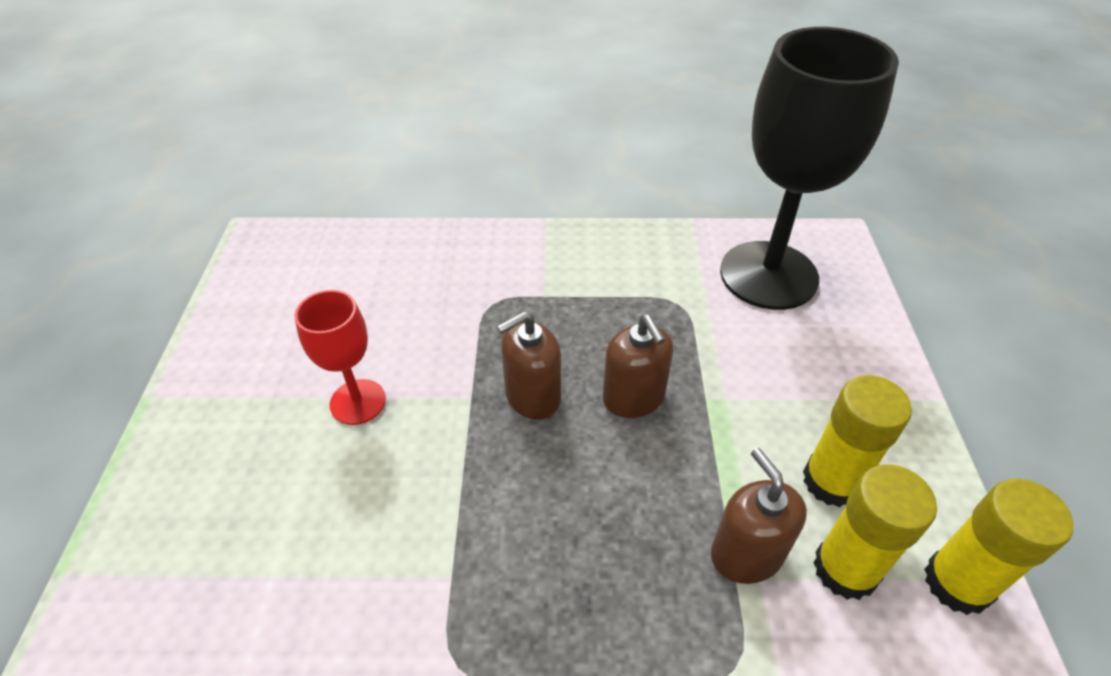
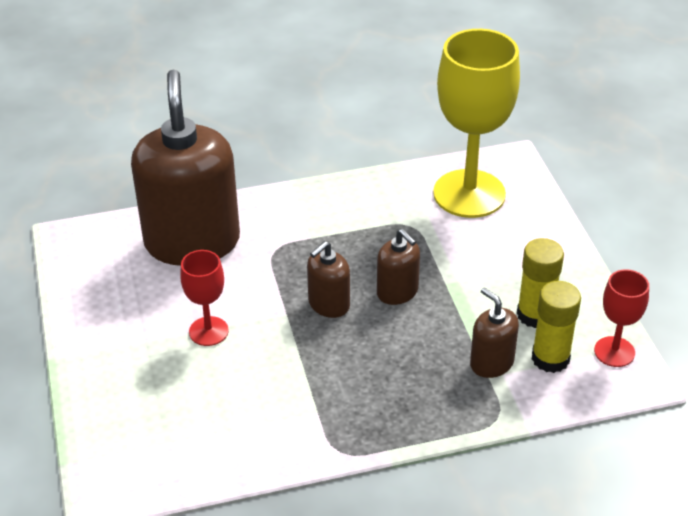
camera: 15 degrees left, 5 degrees down
black goblet [720,27,899,310] -> yellow goblet [433,29,520,218]
yellow glue stick [924,479,1074,615] -> red goblet [594,269,649,367]
none -> brown soap dispenser [131,70,240,266]

